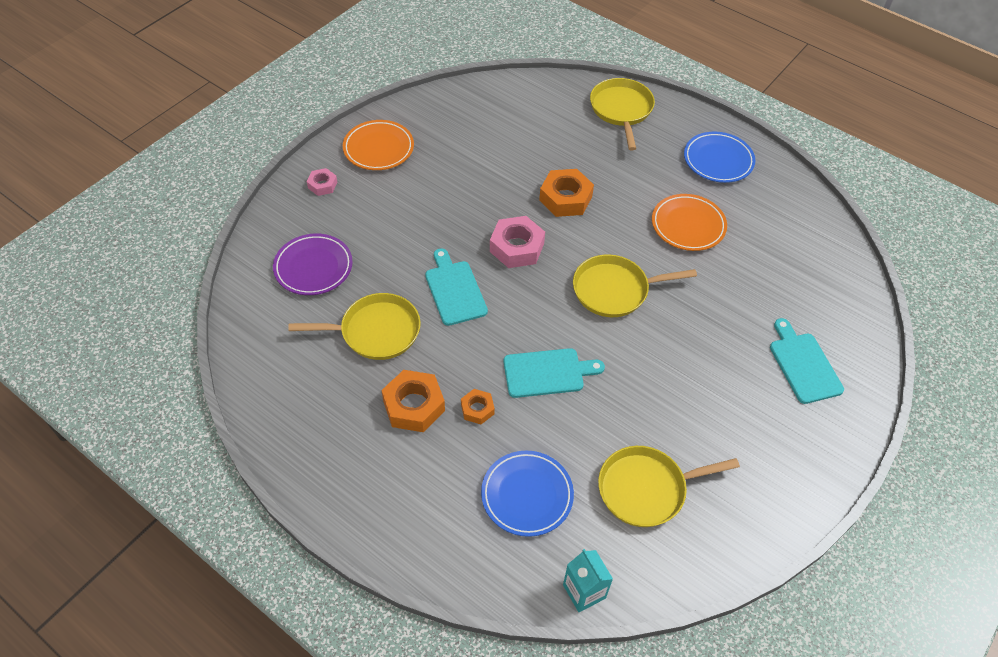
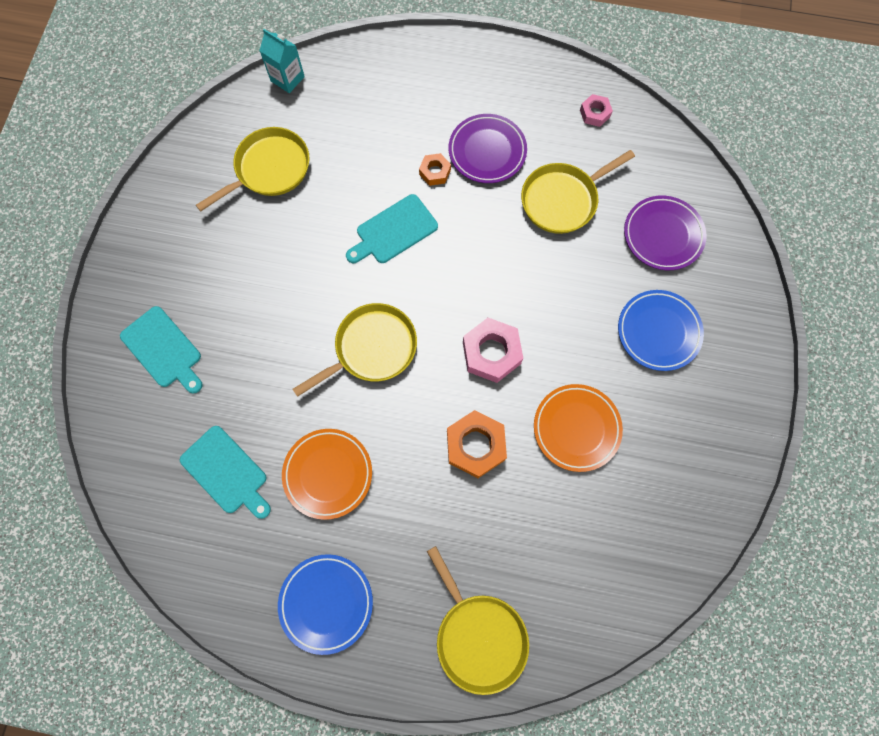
camera: 155 degrees right, 20 degrees up
pink nut [307,168,337,196] -> pink nut moved to [580,94,613,127]
orange plate [343,120,414,170] -> orange plate moved to [534,384,623,472]
orange nut [382,370,445,432] -> purple plate [449,114,527,183]
turquoise cutting board [425,248,488,326] -> turquoise cutting board moved to [180,426,271,519]
blue plate [481,451,574,537] -> blue plate moved to [618,290,704,371]

